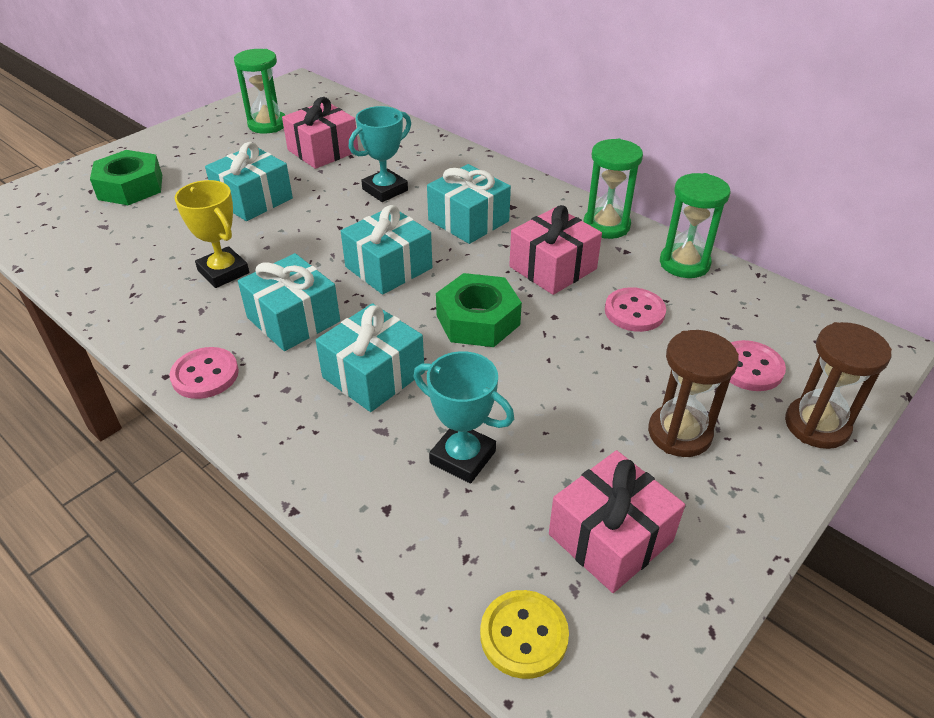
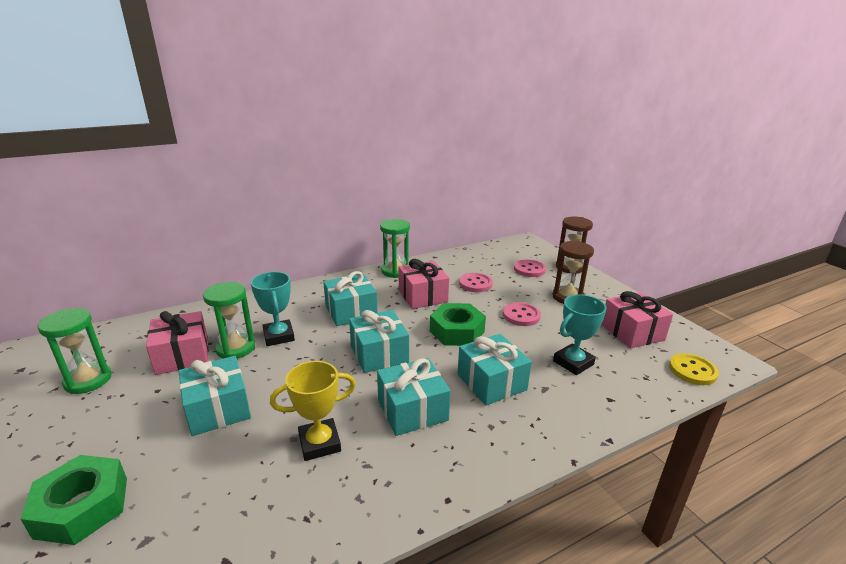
camera: 70 degrees left, 15 degrees down
pink button [169,347,239,399] -> pink button moved to [503,302,541,326]
green hourglass [660,173,731,278] -> green hourglass moved to [203,282,255,359]

